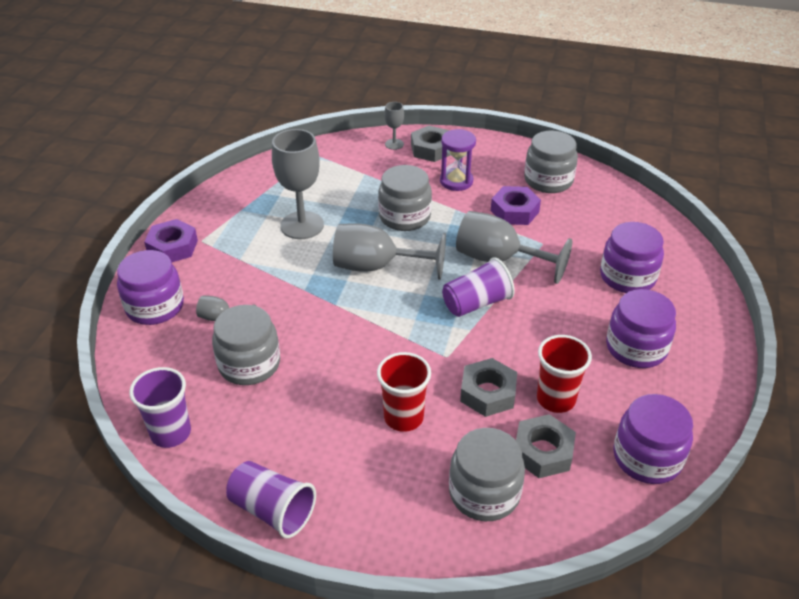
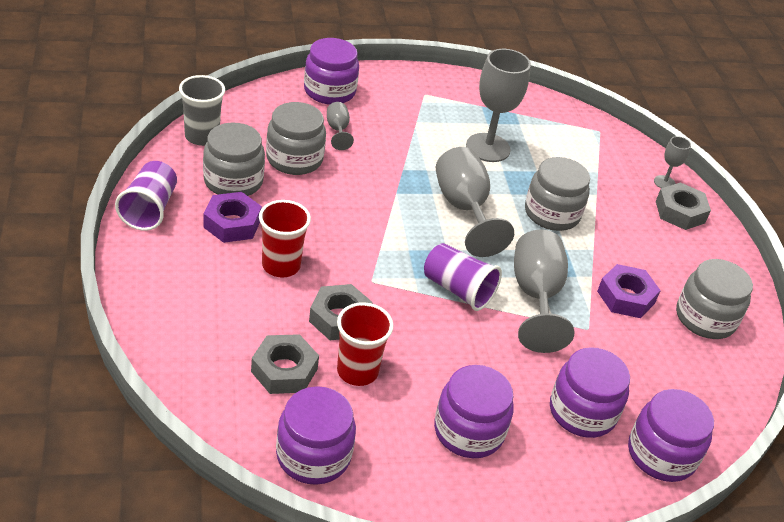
camera: 60 degrees right, 0 degrees up
purple cup [129,367,191,448] -> grey cup [179,75,225,146]
purple nut [144,219,198,262] -> purple nut moved to [203,192,262,243]
purple hourglass [440,129,476,191] -> none
grey jar [449,428,525,521] -> grey jar moved to [203,122,265,196]
none -> purple jar [628,389,714,482]

